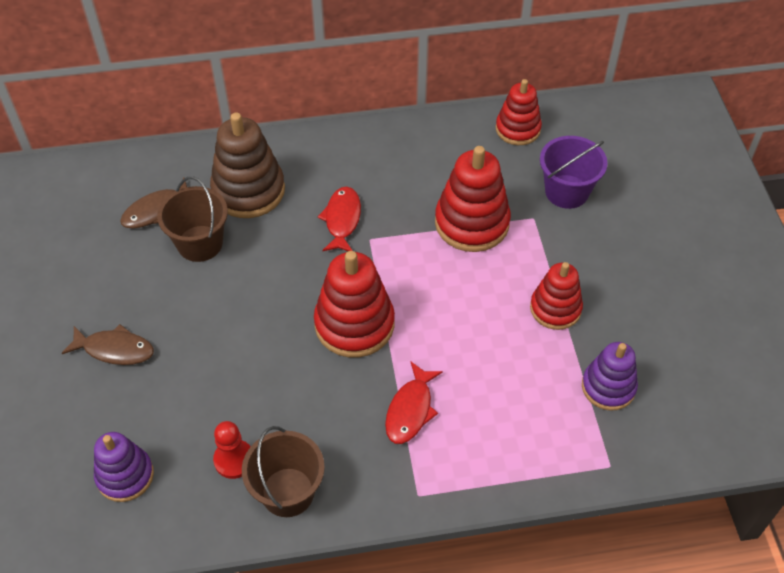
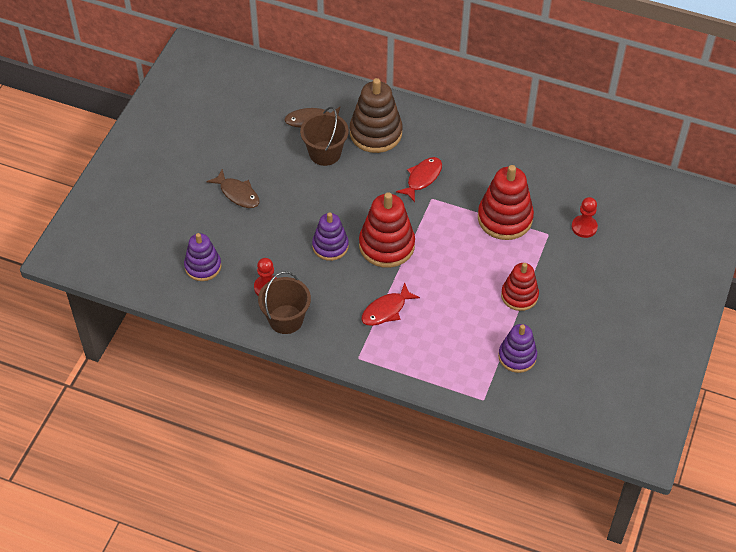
camera: 30 degrees right, 0 degrees up
red stacking toy [496,79,542,145] -> none
purple bucket [540,136,608,209] -> red pawn [572,197,598,238]
none -> purple stacking toy [312,212,349,261]

